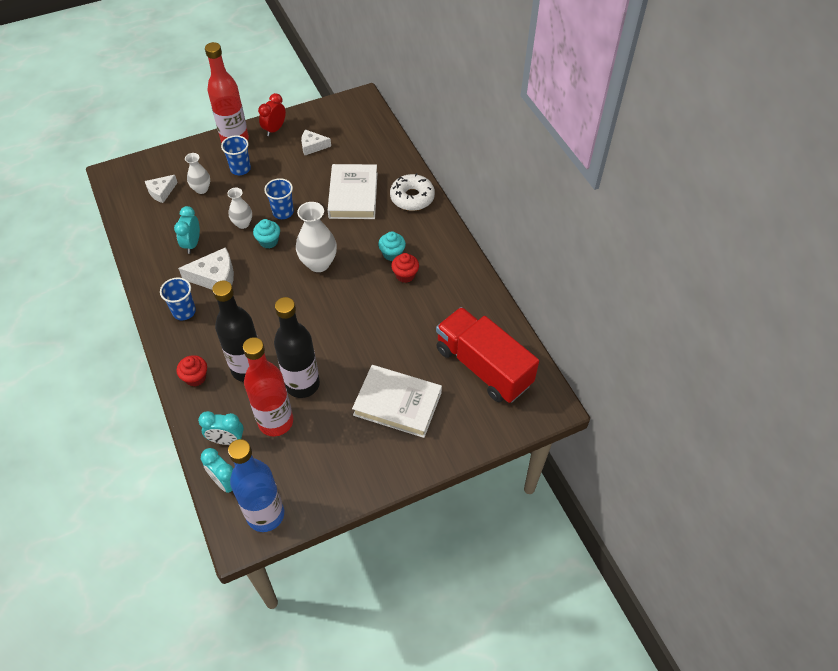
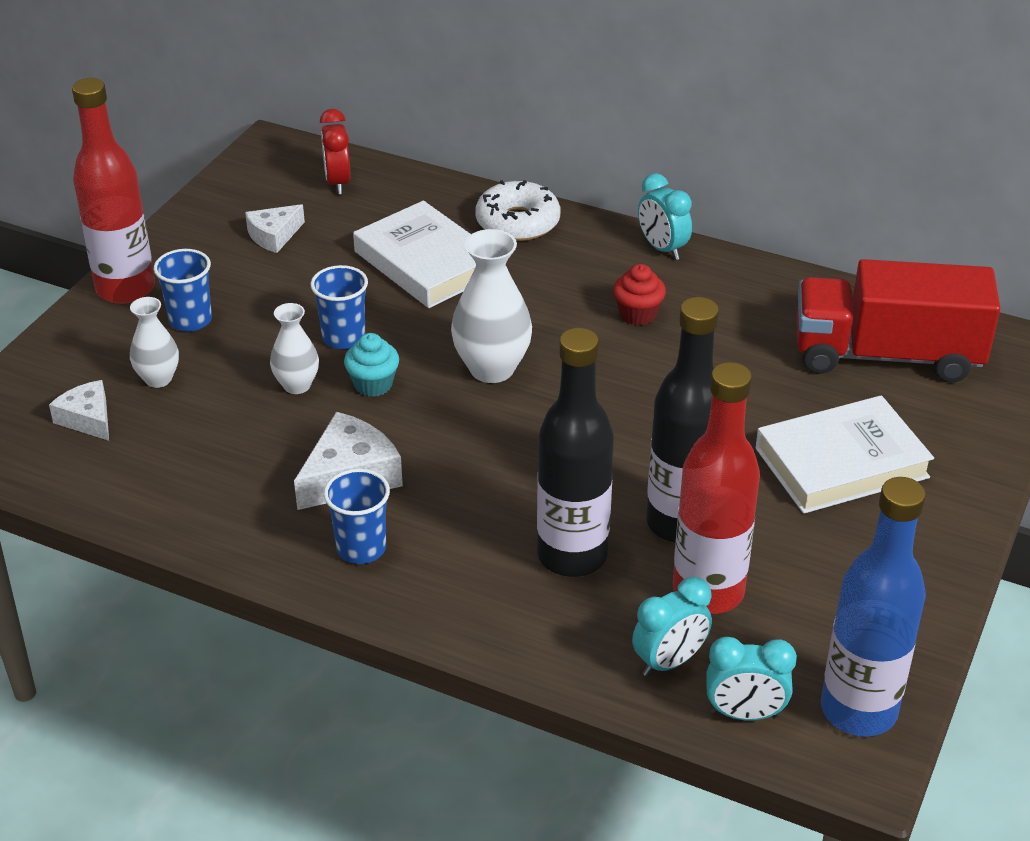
camera: 40 degrees left, 15 degrees down
white cheese [145,175,178,203] -> white cheese turned 135 degrees clockwise [49,380,109,441]
turquoise clock [174,206,200,254] -> turquoise clock moved to [638,173,692,260]
red cupcake [176,355,207,387] -> none
red clock [258,93,286,136] -> red clock moved to [320,109,351,194]
turquoise cupcake [378,231,406,261] -> none

